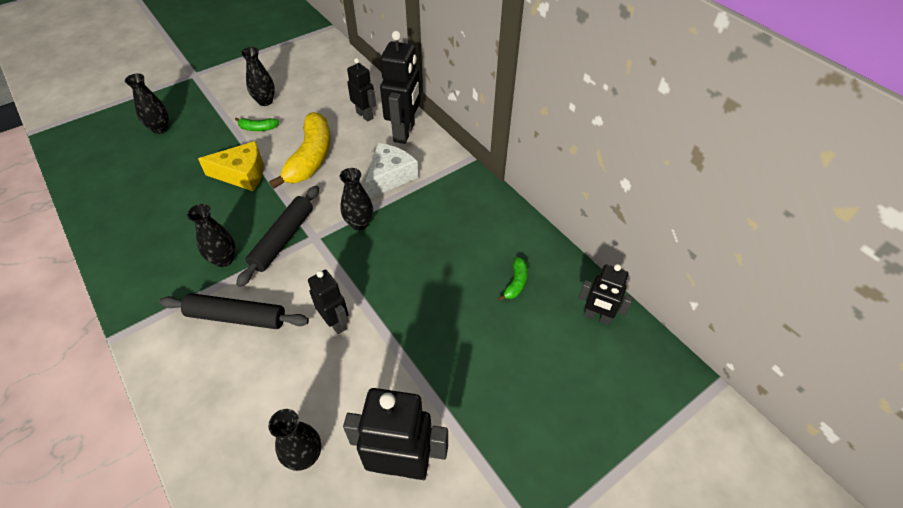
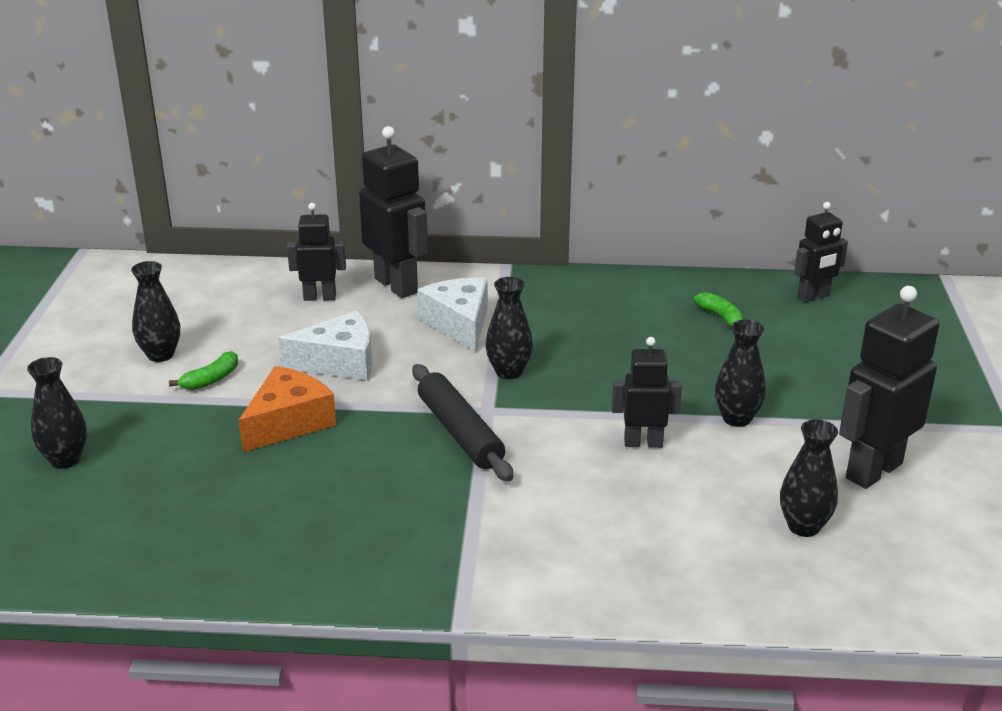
camera: 50 degrees left, 20 degrees down
black rolling pin [159,293,309,329] -> none
black vase [187,204,236,267] -> black vase moved to [715,320,766,427]
yellow cheese [198,141,263,191] -> orange cheese [238,366,336,452]
yellow banana [269,112,331,189] -> white cheese [278,310,372,381]

